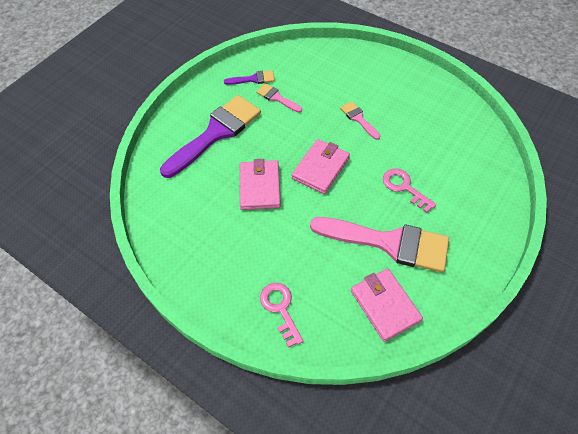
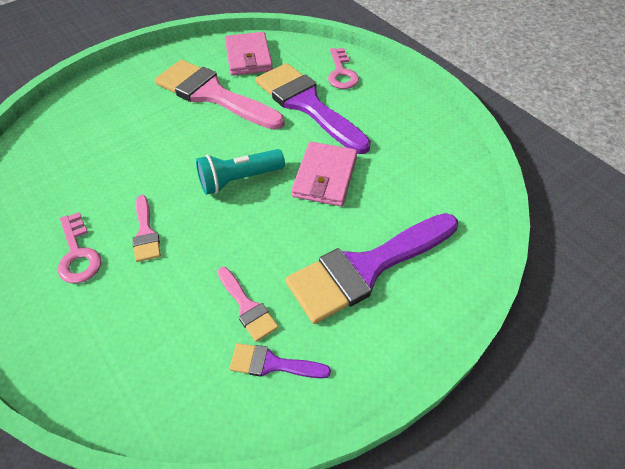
camera: 165 degrees left, 5 degrees down
pink wallet [292,139,350,194] -> turquoise flashlight [196,149,285,195]
pink key [383,168,437,213] -> pink key moved to [58,212,101,283]
none -> purple brush [255,63,371,154]

